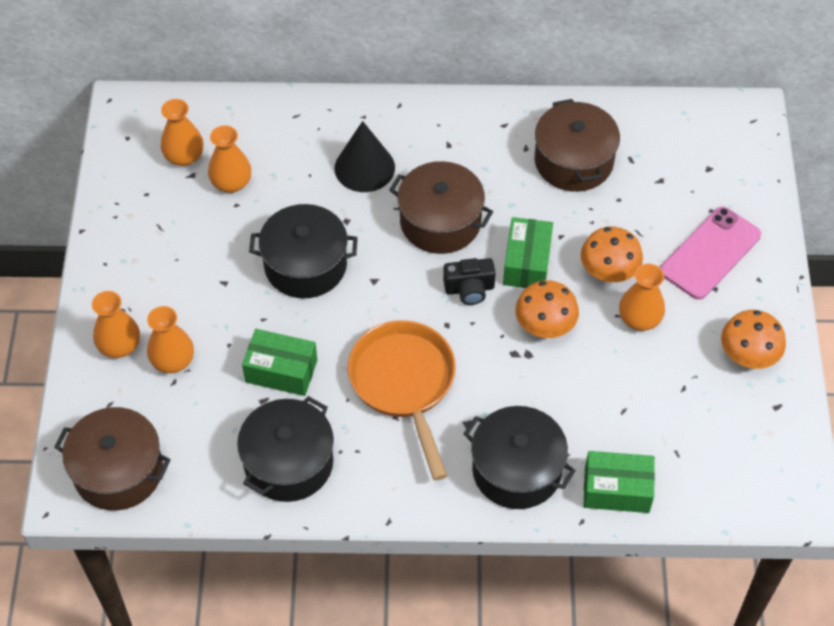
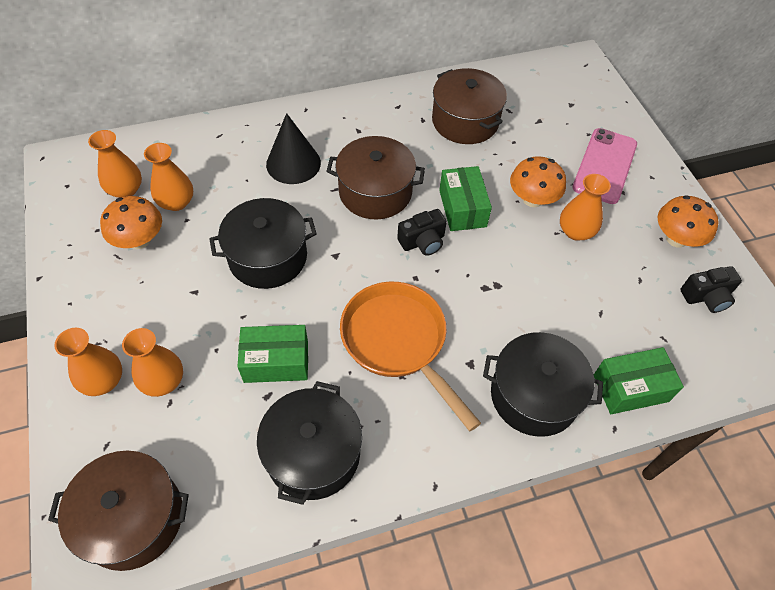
camera: 20 degrees left, 0 degrees up
orange mushroom [515,280,579,338] -> orange mushroom moved to [100,196,162,249]
none -> black camera [680,266,742,313]

